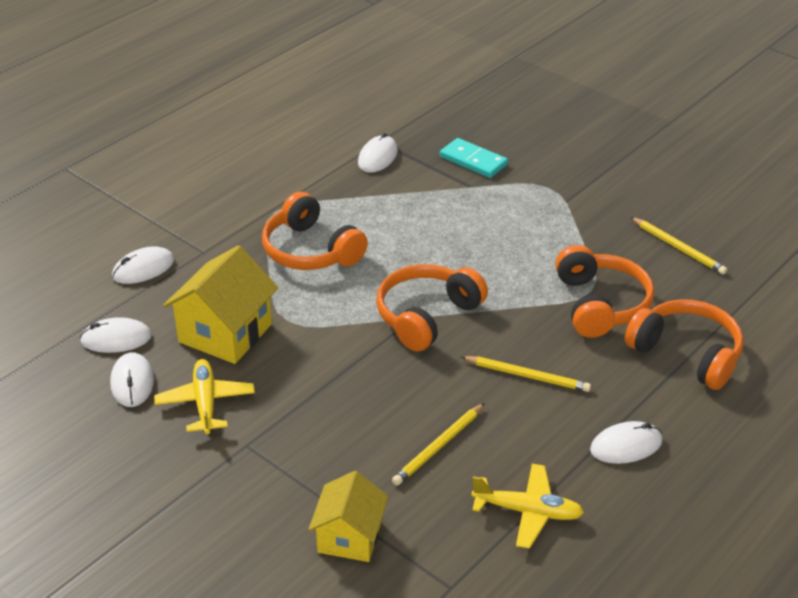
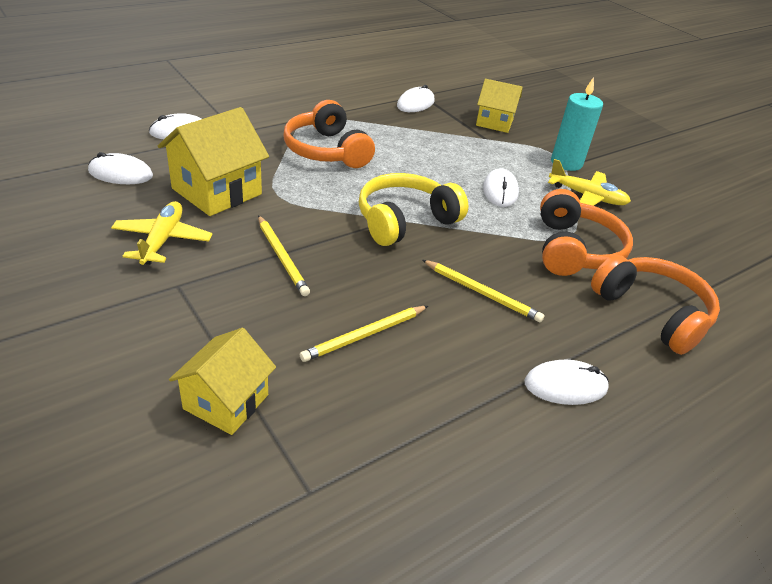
camera: 10 degrees right, 0 degrees up
white mouse [110,352,154,407] -> white mouse moved to [483,168,519,207]
orange headphones [376,264,488,351] -> yellow headphones [359,173,468,246]
turquoise domino [440,138,508,178] -> yellow house [476,79,523,133]
yellow plane [471,464,584,549] -> yellow plane moved to [548,159,631,206]
yellow pencil [631,217,727,275] -> yellow pencil moved to [258,215,310,296]
none -> turquoise candle [551,77,603,171]

